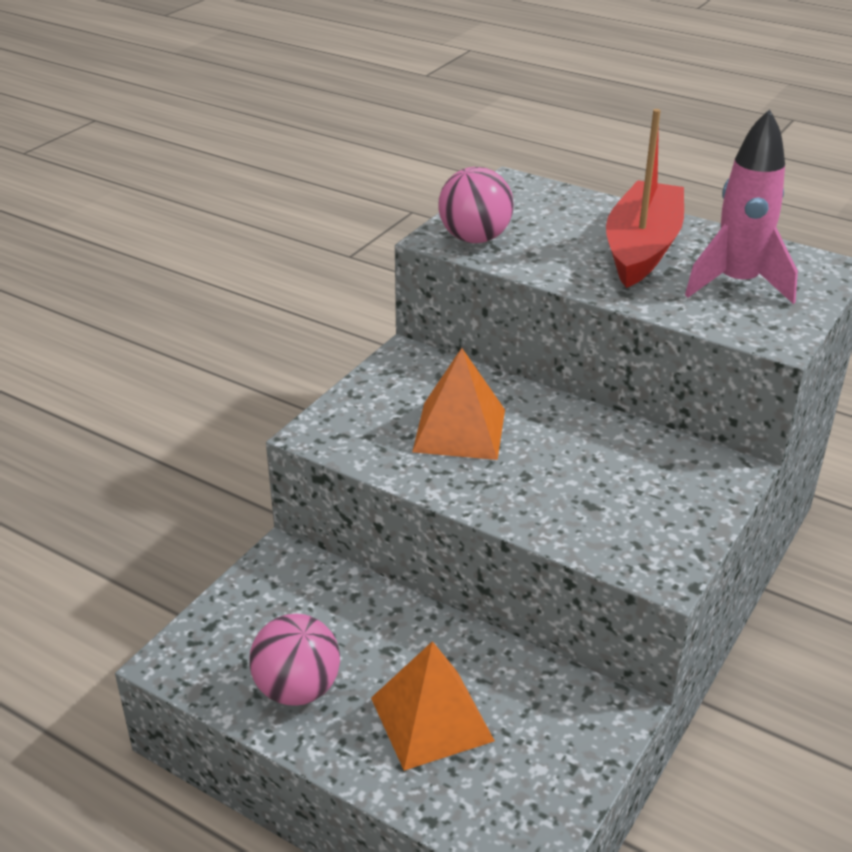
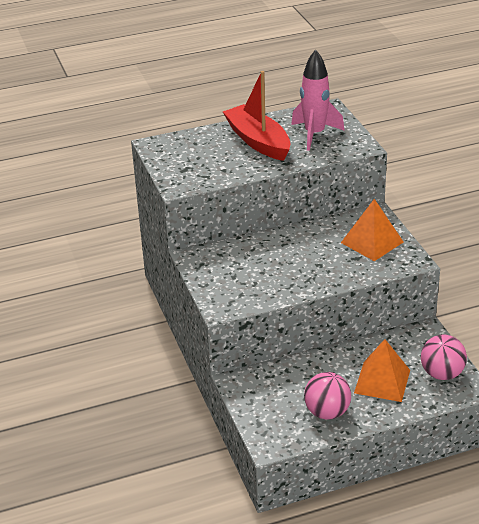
camera: 50 degrees left, 0 degrees up
orange pyramid [412,348,505,460] -> orange pyramid moved to [341,199,403,261]
pink ball [438,167,514,243] -> pink ball moved to [421,334,467,380]

